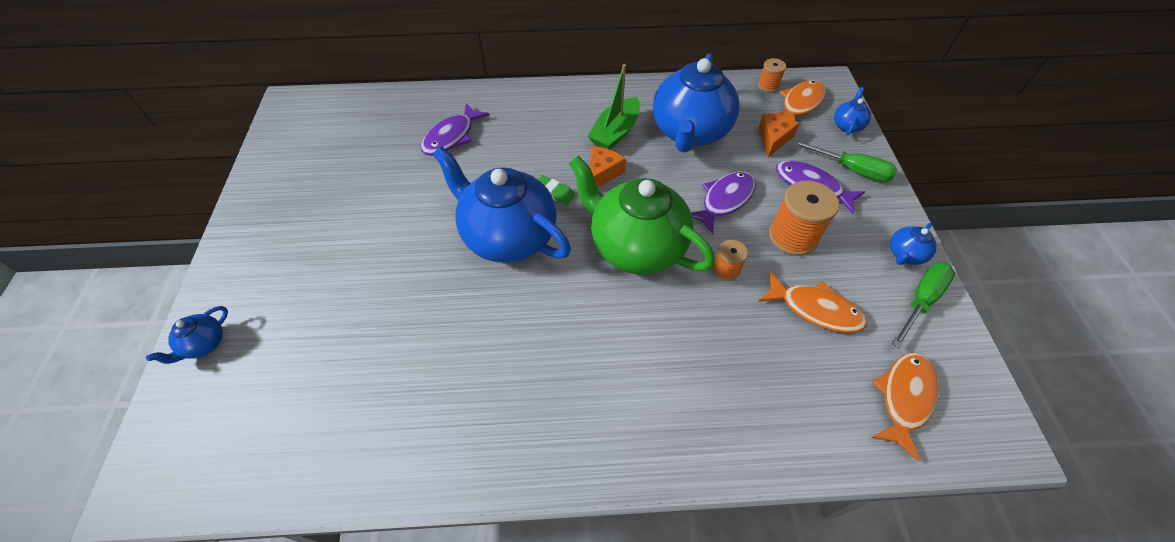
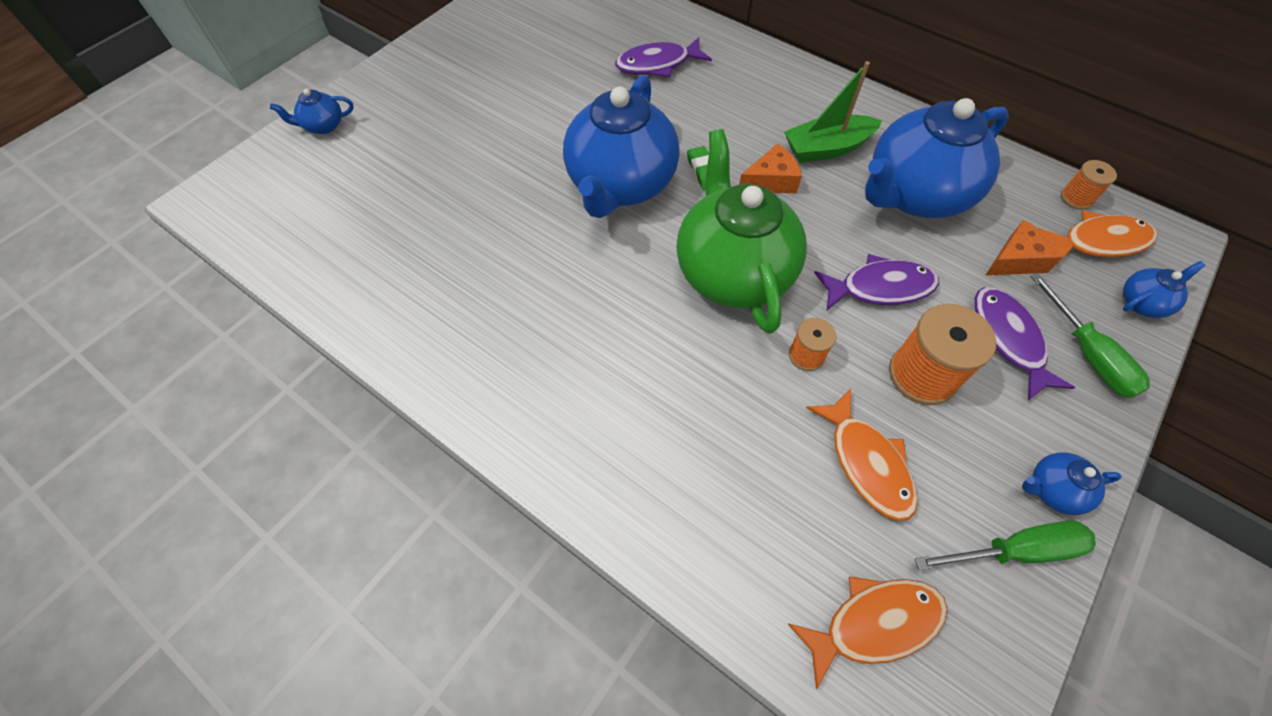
camera: 40 degrees right, 5 degrees up
blue teapot [433,146,571,263] -> blue teapot turned 150 degrees counterclockwise [563,75,680,218]

